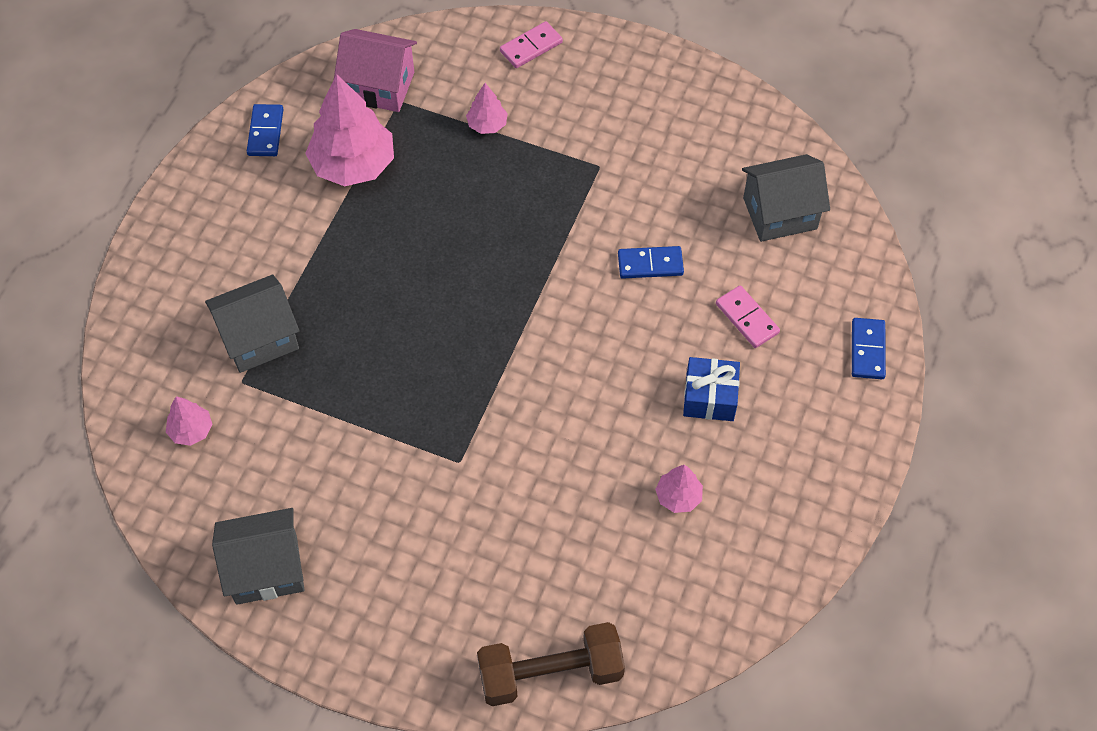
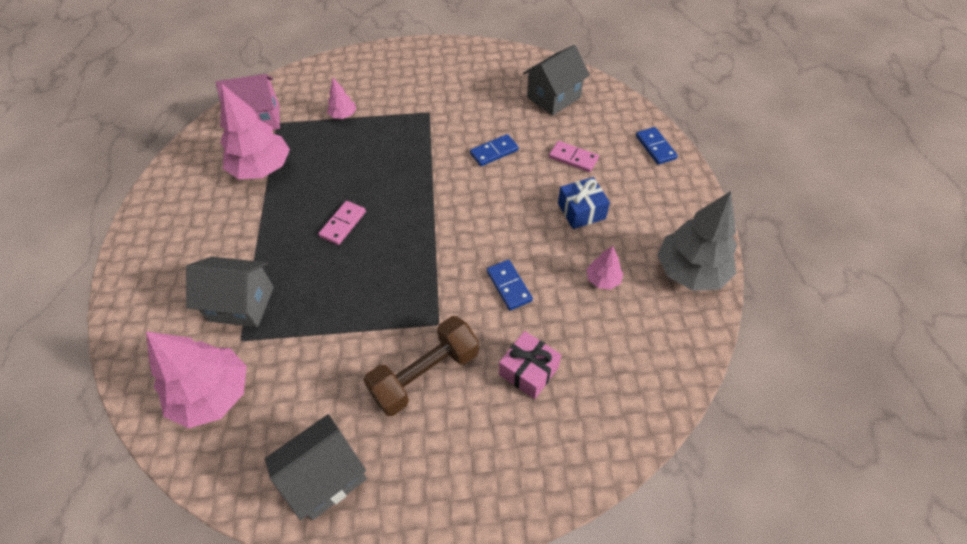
camera: 25 degrees left, 5 degrees down
pink tree [166,396,213,446] -> pink tree [146,331,247,428], size x2.09
grey house [205,275,300,373] -> grey house turned 60 degrees clockwise [186,257,274,327]
blue domino [247,104,283,156] -> blue domino moved to [487,260,533,310]
brown dumbbell [477,622,625,706] -> brown dumbbell moved to [364,316,479,416]
pink domino [500,21,563,68] -> pink domino moved to [318,201,366,245]
none -> pink gift [499,331,561,399]
none -> grey tree [657,191,737,291]

